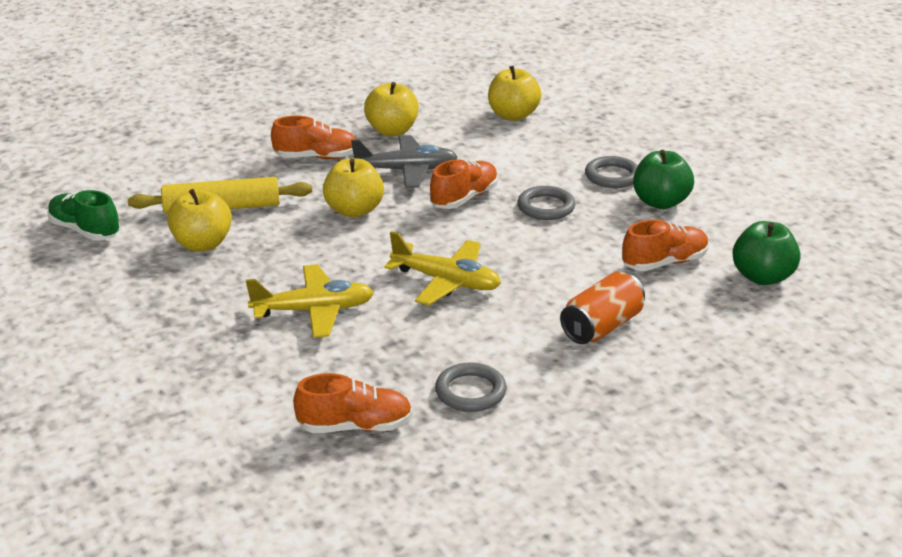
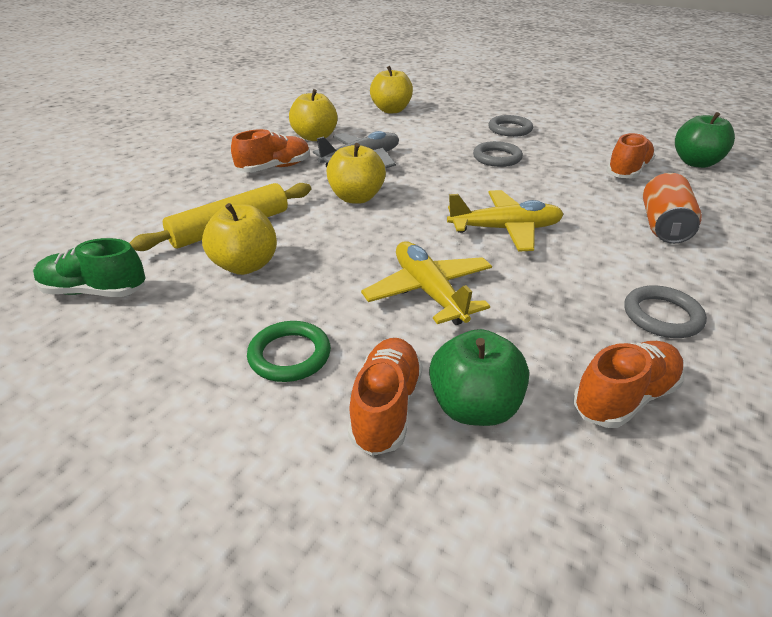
camera: 30 degrees left, 5 degrees up
yellow plane [246,264,374,338] -> yellow plane turned 75 degrees counterclockwise [361,242,492,325]
orange shoe [430,159,498,209] -> orange shoe moved to [348,338,423,456]
green apple [633,150,694,209] -> green apple moved to [429,329,529,426]
none -> green ring [247,321,331,382]

